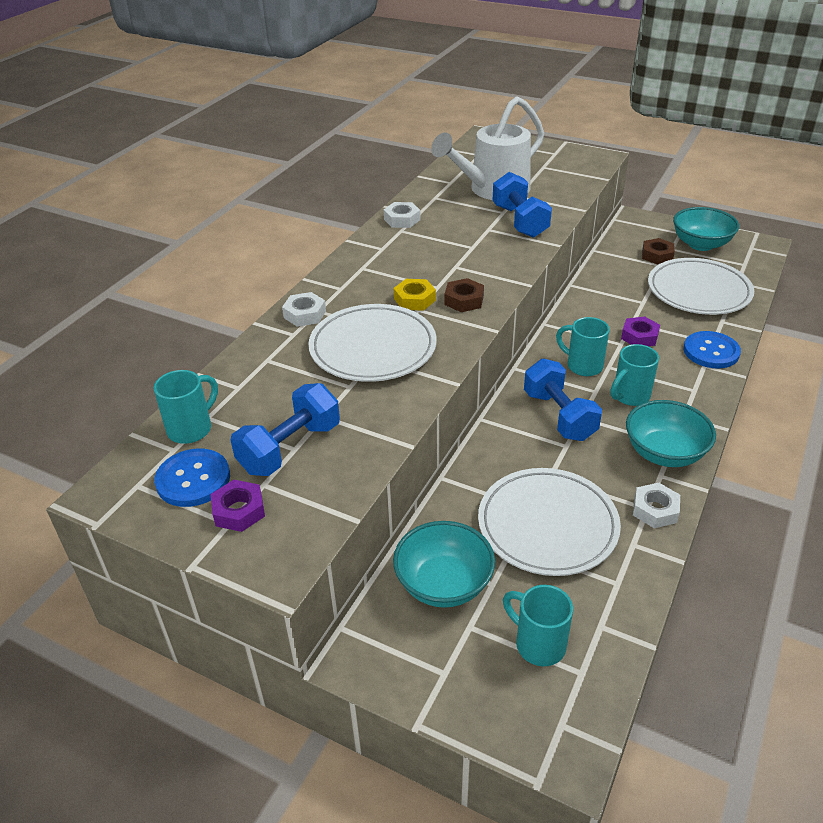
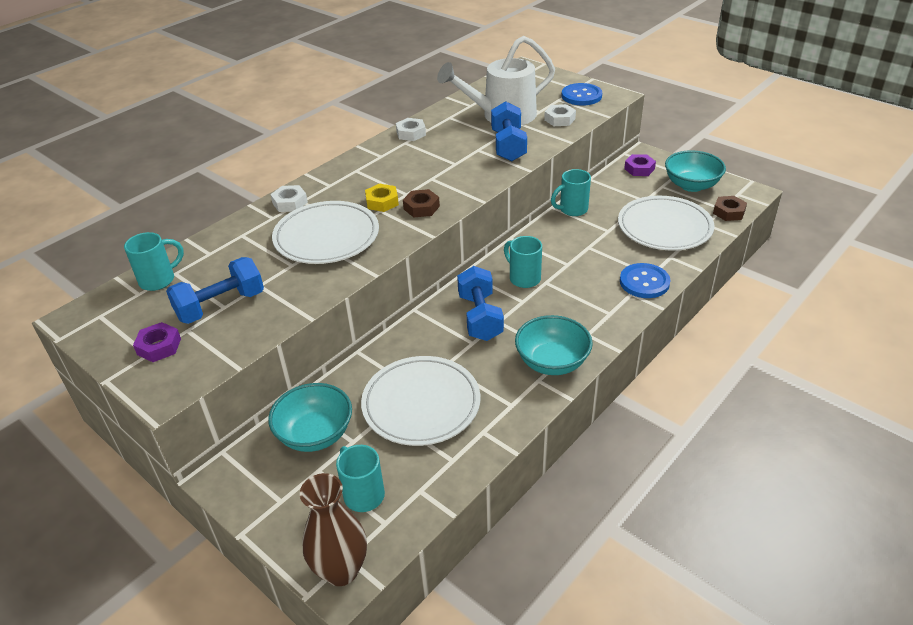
camera: 15 degrees right, 0 degrees up
blue button [154,449,230,507] -> blue button moved to [562,83,602,105]
turquoise mug [611,344,659,406] -> turquoise mug moved to [551,169,591,216]
purple nut [621,316,660,346] -> purple nut moved to [624,154,656,176]
white nut [633,483,680,528] -> white nut moved to [544,104,576,126]
brown nut [642,238,675,265] -> brown nut moved to [713,196,747,221]
none -> brown vase [300,473,367,586]

